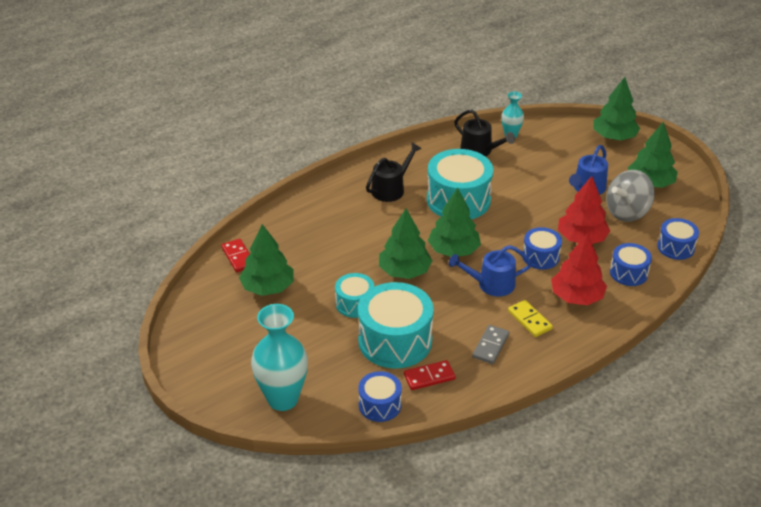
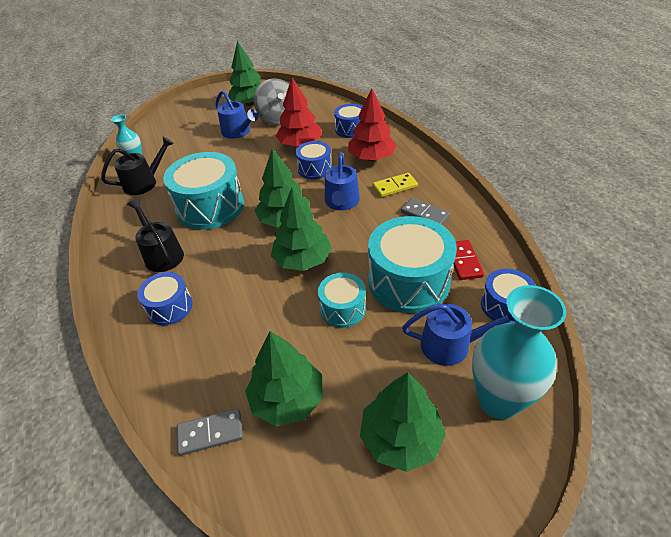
camera: 75 degrees left, 5 degrees up
red domino [221,239,249,272] -> grey domino [177,409,243,456]
green tree [594,77,640,140] -> green tree moved to [360,372,446,472]
blue drum [657,218,699,260] -> blue drum moved to [137,272,193,325]
none -> blue watering can [402,303,515,366]

